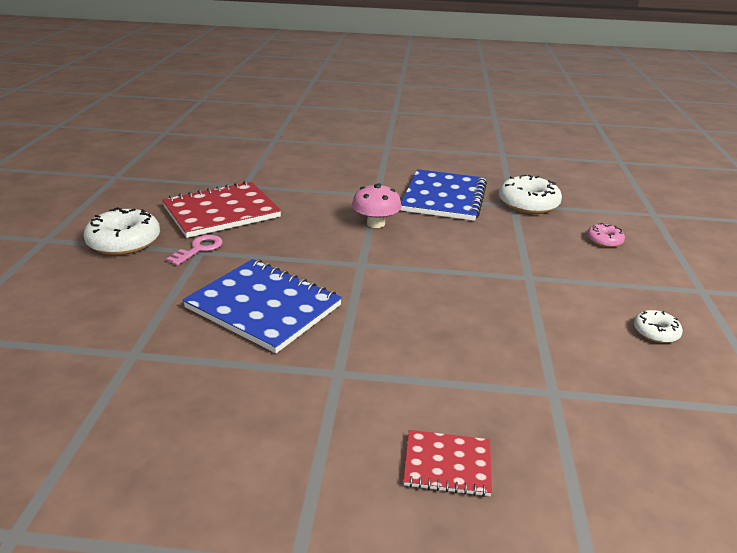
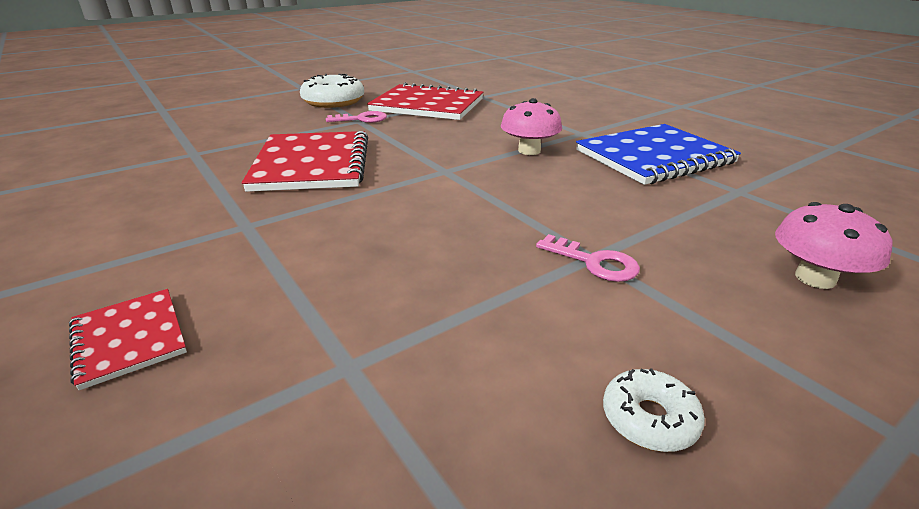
camera: 50 degrees right, 0 degrees up
blue notebook [182,259,342,353] -> red notebook [242,131,368,192]
white donut [499,175,562,214] -> none
pink donut [587,223,625,247] -> pink mushroom [775,202,892,289]
none -> pink key [536,234,640,282]

